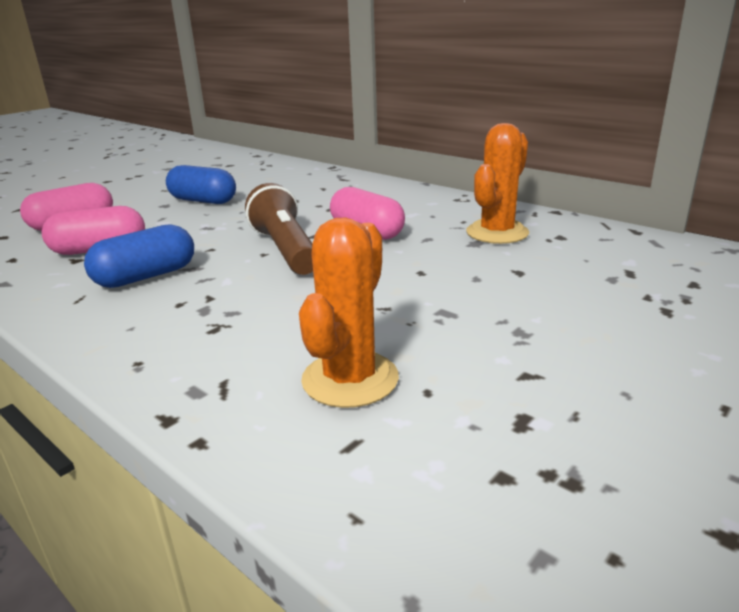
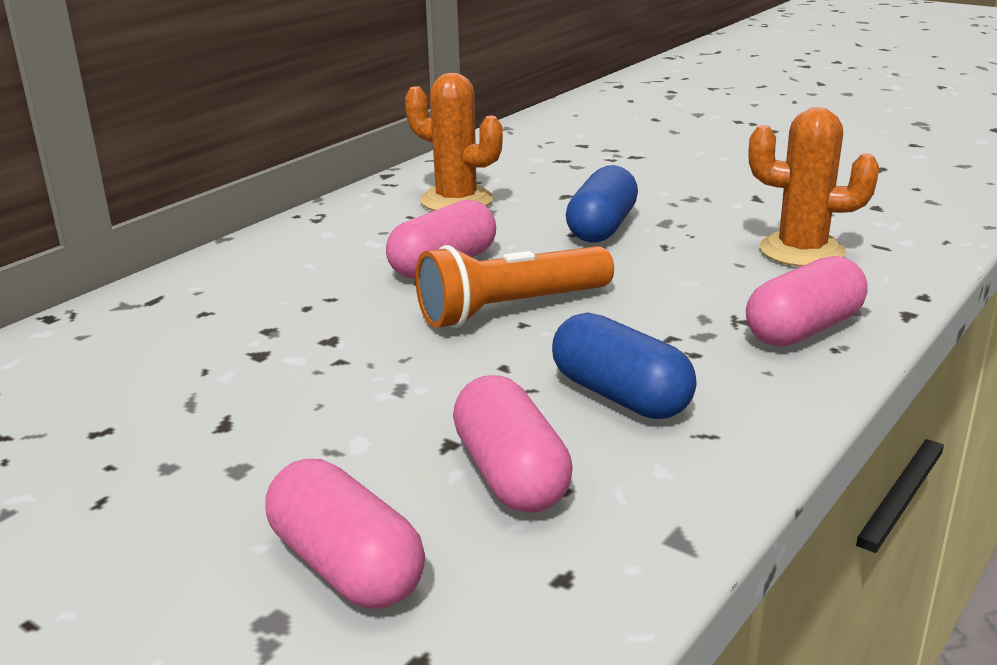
camera: 95 degrees left, 0 degrees up
blue capsule [166,165,236,204] -> blue capsule moved to [566,165,638,243]
brown flashlight [245,183,313,275] -> orange flashlight [416,245,614,328]
none -> pink capsule [746,256,868,347]

